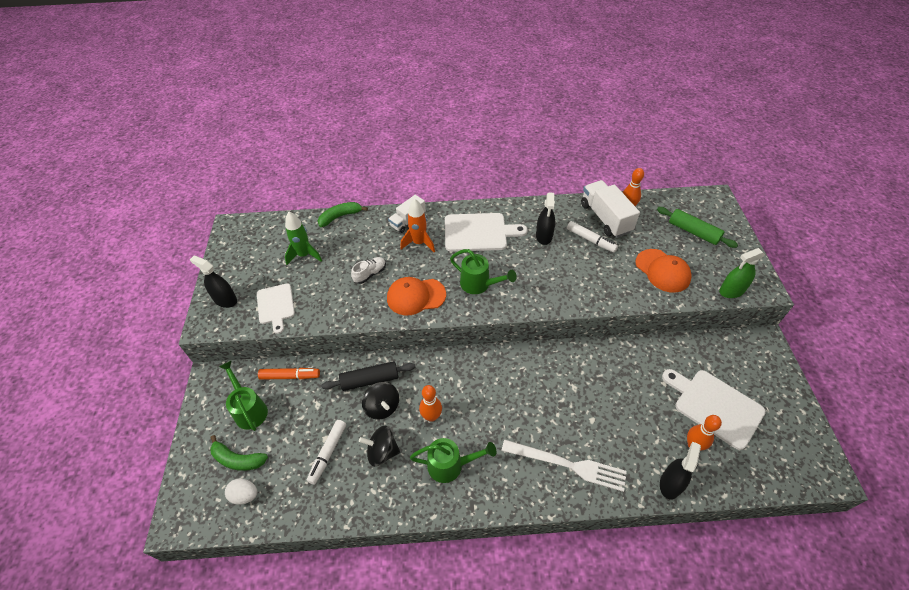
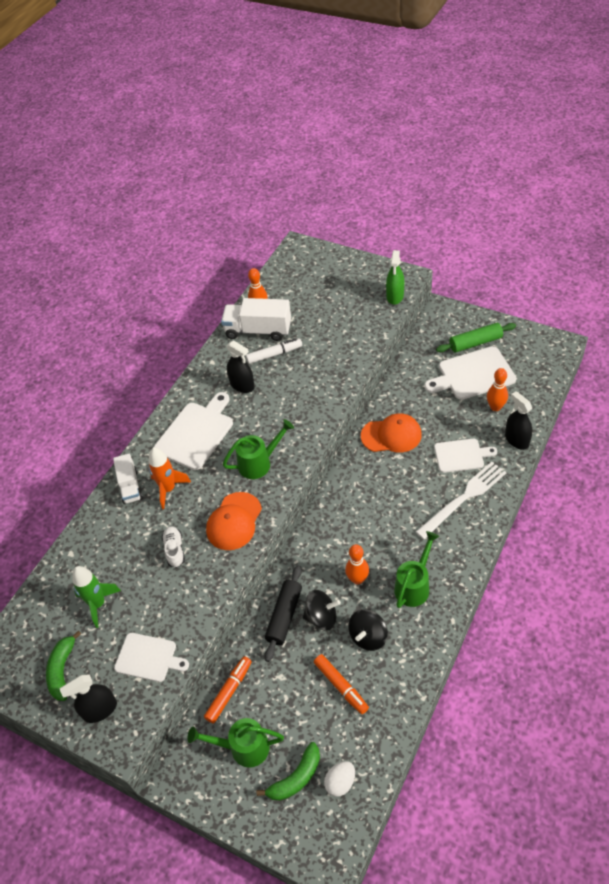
camera: 55 degrees left, 0 degrees up
white marker [307,420,346,484] -> orange marker [314,654,369,714]
green banana [318,202,368,227] -> green banana moved to [46,630,81,701]
orange cap [635,249,692,293] -> orange cap moved to [361,413,422,452]
green rolling pin [657,207,738,248] -> green rolling pin moved to [436,323,516,353]
none -> white cutting board [434,439,497,473]

